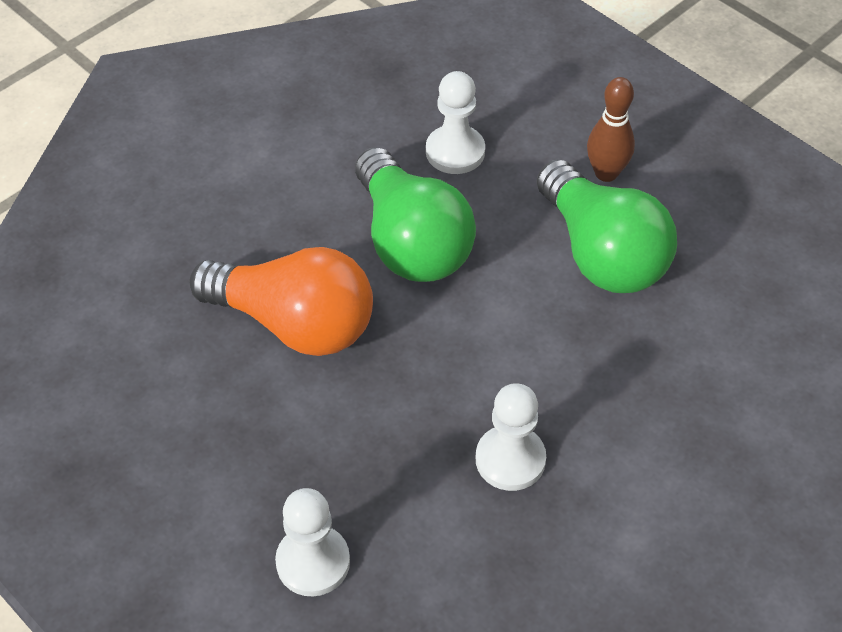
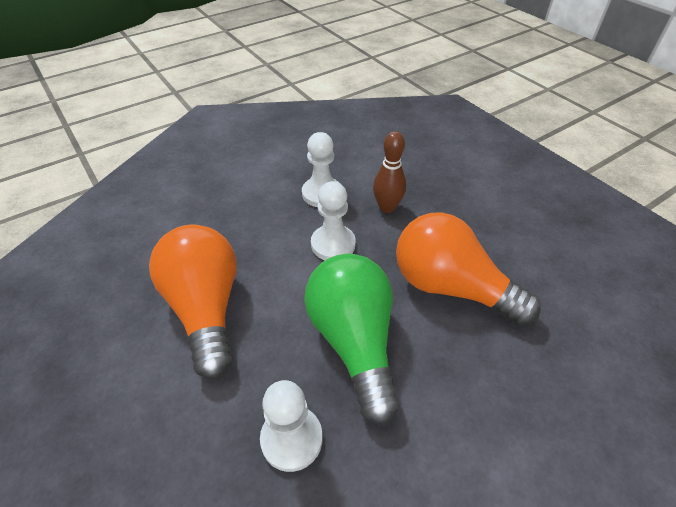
camera: 170 degrees left, 5 degrees down
white pawn [275,488,350,596] -> white pawn moved to [311,181,356,260]
green light bulb [537,159,677,293] -> orange light bulb [149,224,237,379]
brown bowling pin [587,77,635,182] -> brown bowling pin moved to [373,131,406,213]

